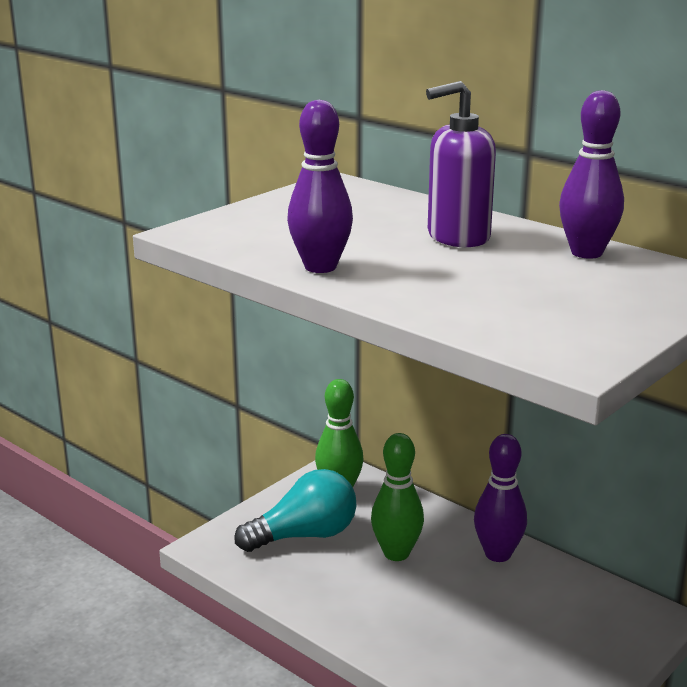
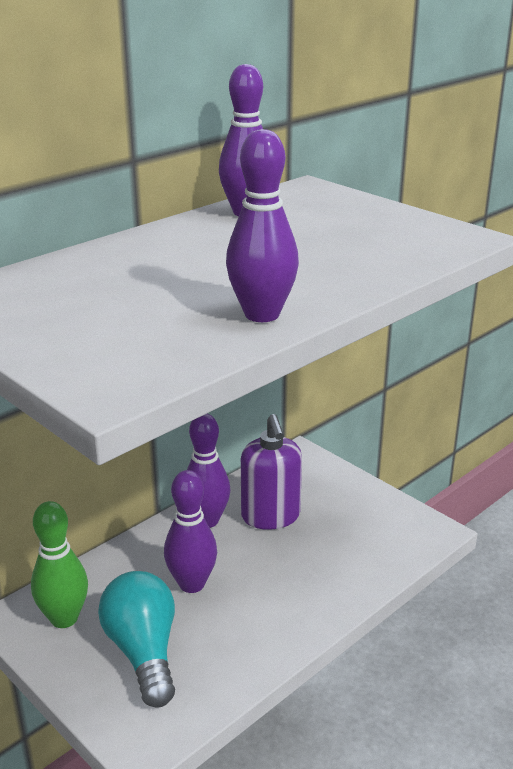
camera: 85 degrees left, 5 degrees up
green bowling pin [371,433,424,561] -> purple bowling pin [164,470,217,593]
purple soap dispenser [426,81,496,247] -> purple soap dispenser moved to [241,414,302,530]

